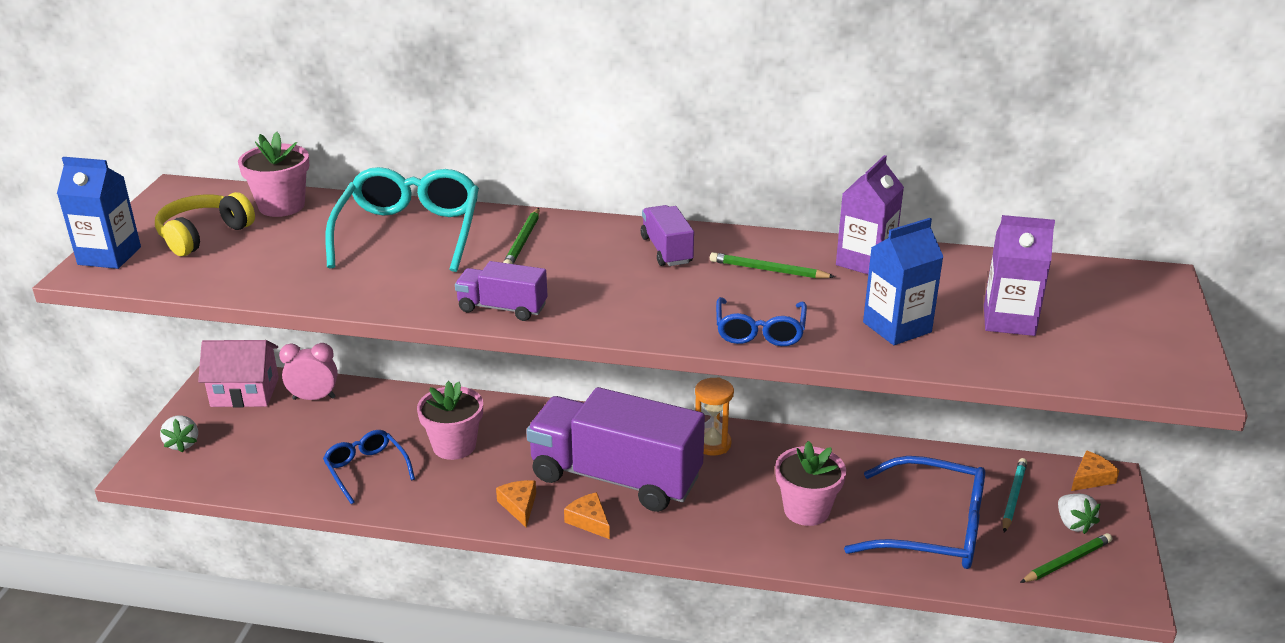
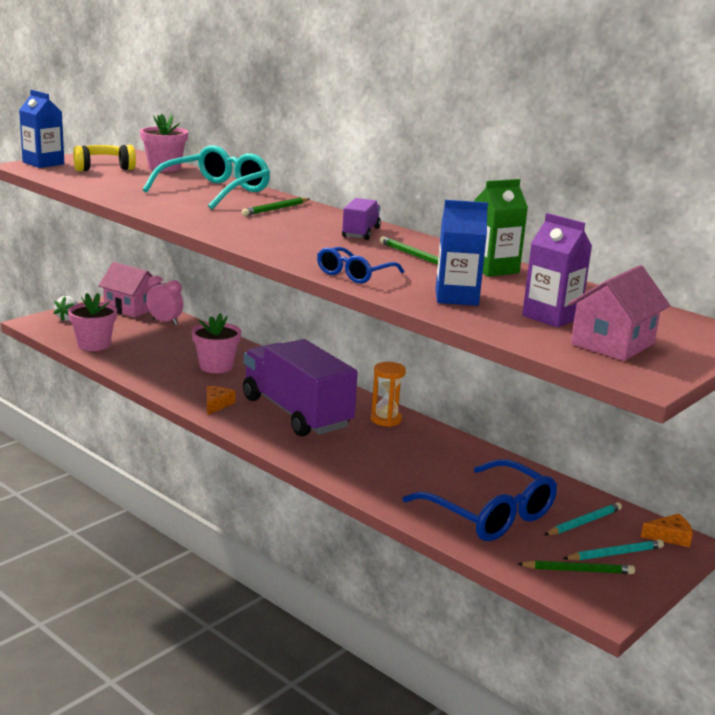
camera: 30 degrees right, 10 degrees down
blue glasses [323,430,415,504] -> none
purple truck [455,261,547,321] -> none
orange cheese [564,492,610,539] -> none
pink flower pot [775,441,846,526] -> pink flower pot moved to [68,293,117,351]
purple carton [836,155,904,274] -> green carton [474,179,528,277]
white strawberry [1058,494,1100,534] -> turquoise pencil [563,539,664,561]
none -> pink house [568,265,670,361]

